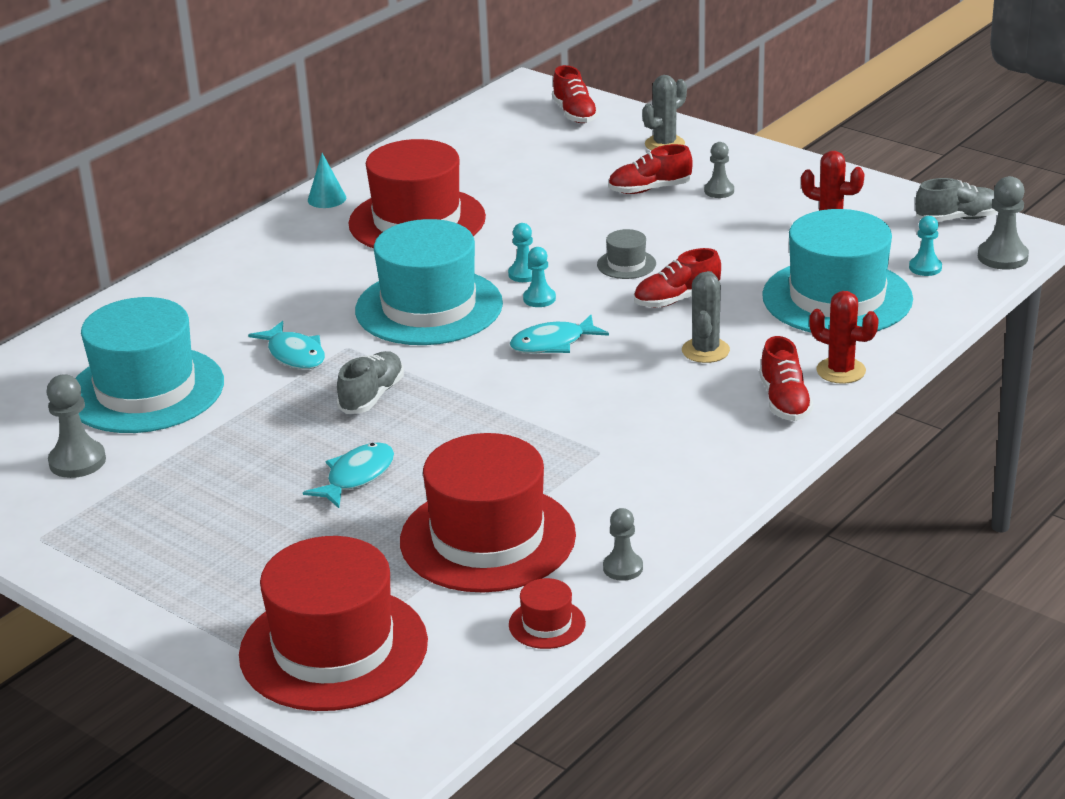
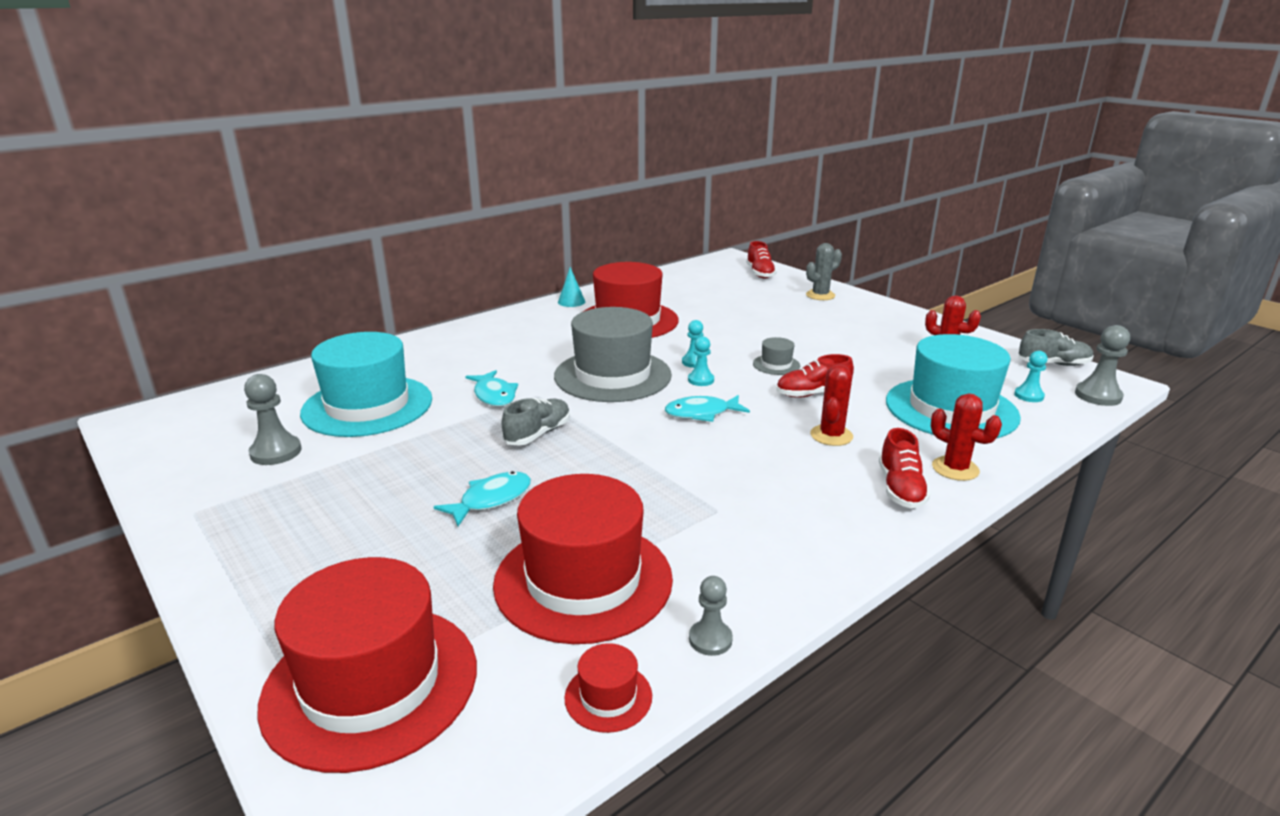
camera: 10 degrees right, 5 degrees down
turquoise hat [355,219,503,345] -> grey hat [554,307,672,402]
red shoe [608,144,693,194] -> none
grey cactus [682,271,730,363] -> red cactus [810,364,853,446]
grey pawn [704,142,734,198] -> none

